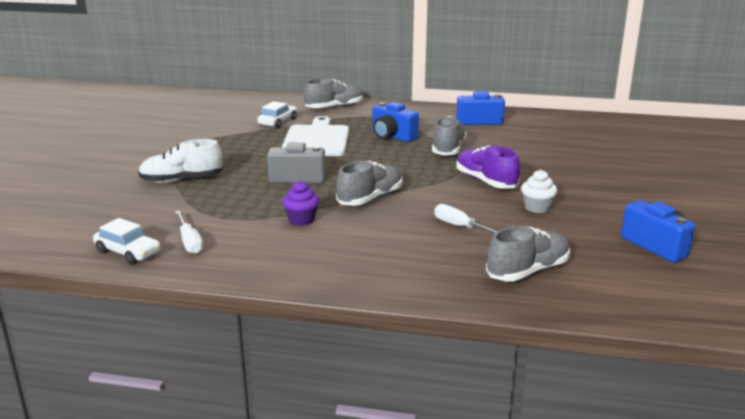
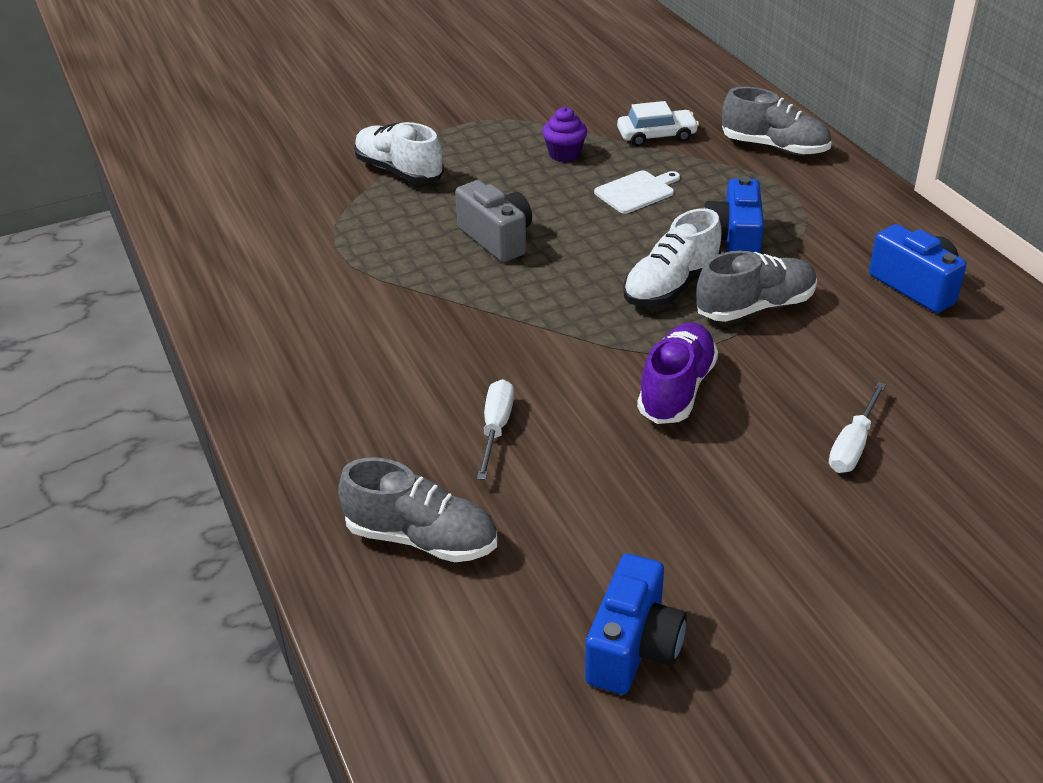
camera: 55 degrees right, 15 degrees up
white car [93,218,161,264] -> none
white screwdriver [175,211,203,254] -> white screwdriver moved to [829,382,886,473]
white cutting board [282,116,349,156] -> white cutting board [594,170,680,214], size x0.52
purple cupcake [282,181,319,226] -> purple cupcake moved to [542,107,587,162]
grey shoe [336,161,403,206] -> none
white cupcake [521,170,557,213] -> none
none -> white shoe [623,208,722,307]

